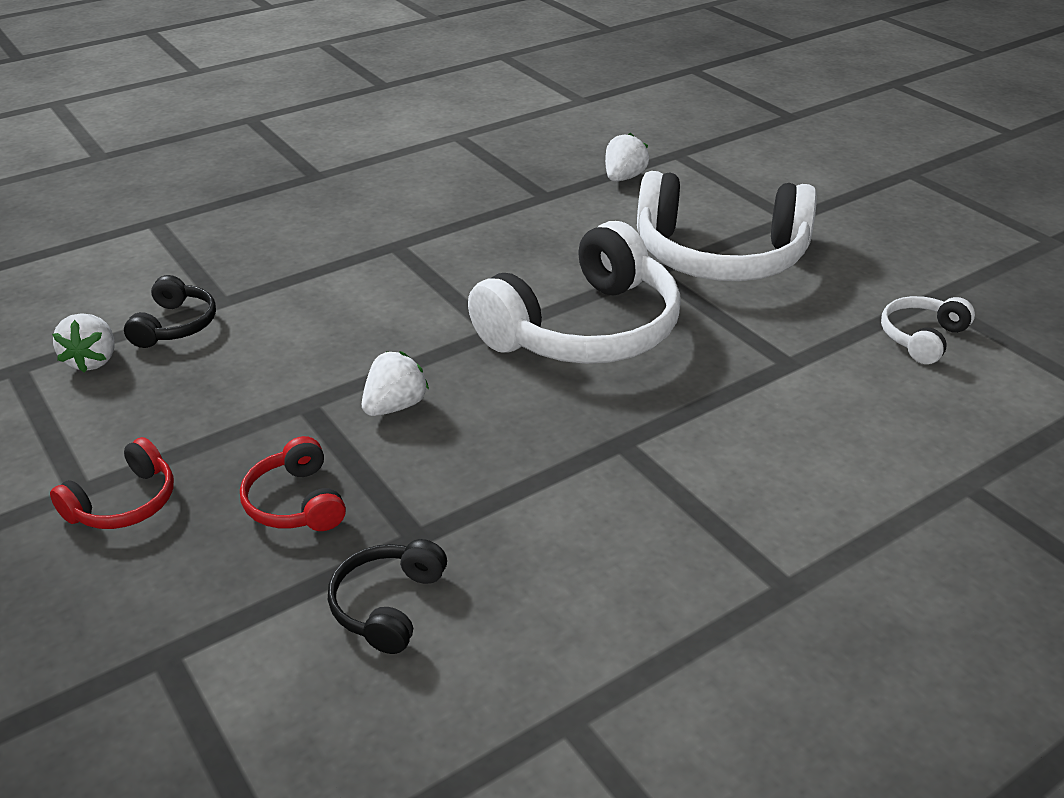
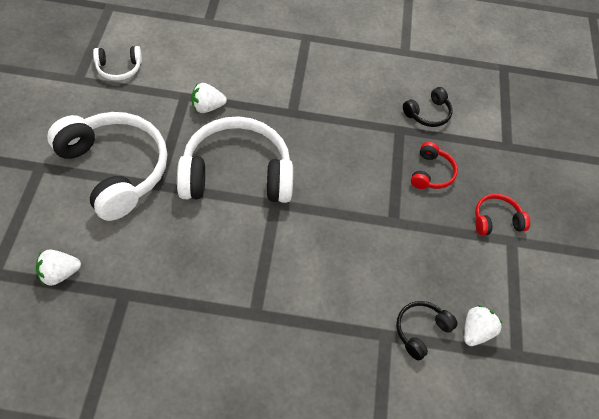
camera: 145 degrees left, 20 degrees up
white strawberry [362,351,429,416] -> white strawberry moved to [191,83,227,113]

